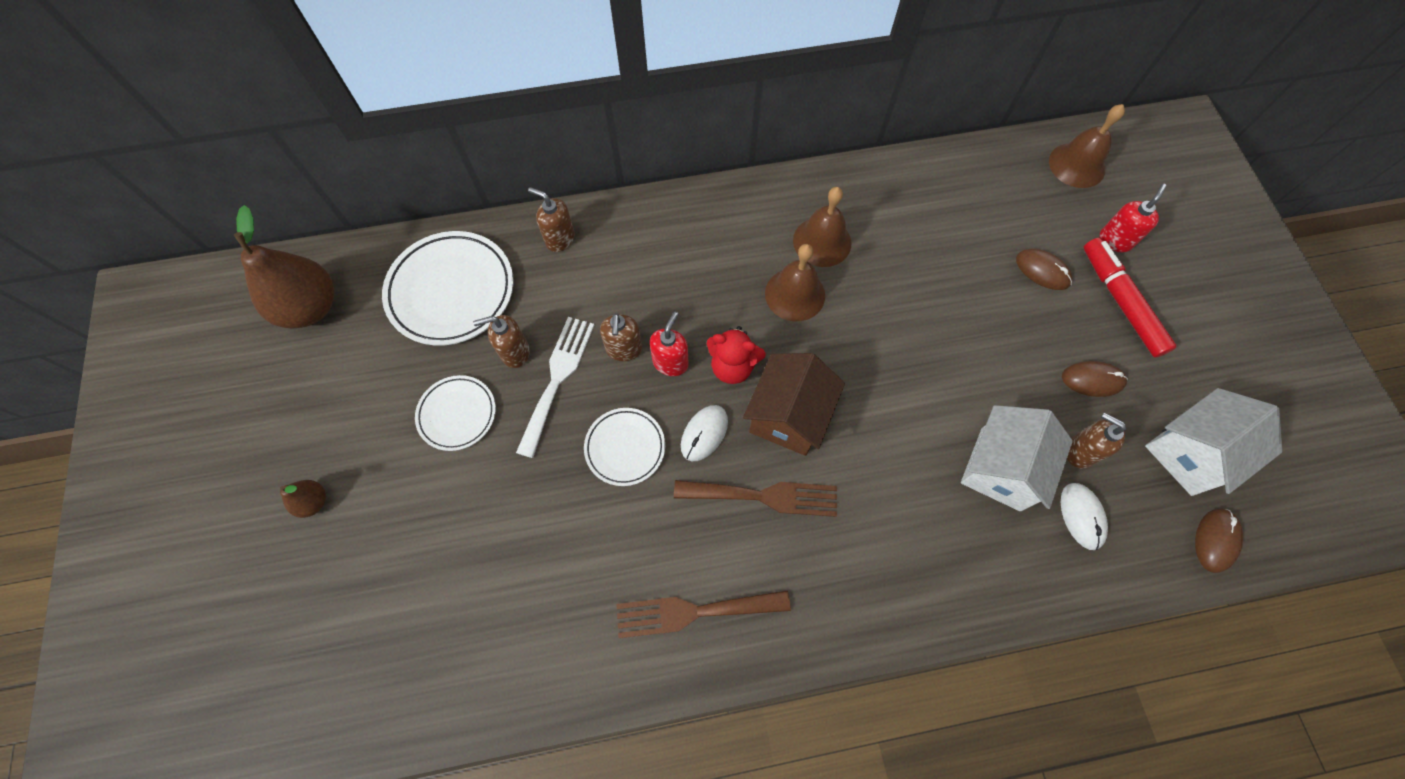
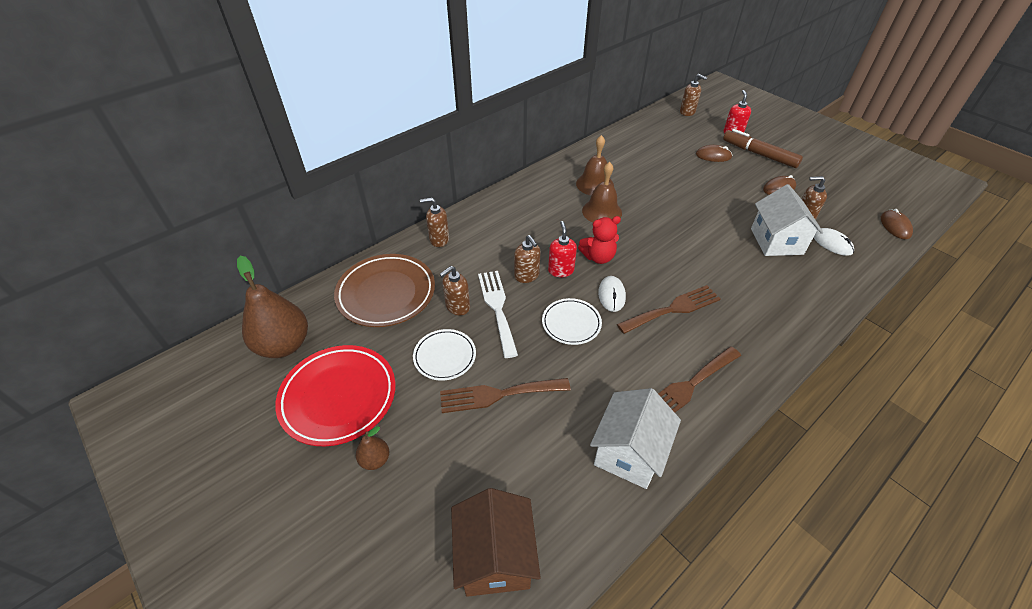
camera: 30 degrees left, 20 degrees down
white plate [382,231,514,345] -> brown plate [334,254,435,327]
brown house [743,353,845,456] -> brown house moved to [451,488,541,597]
brown bell [1049,104,1125,188] -> brown soap dispenser [680,74,707,116]
red marker [1084,238,1177,358] -> brown marker [723,129,803,168]
white house [1145,388,1282,496] -> white house moved to [590,388,681,489]
none -> red plate [275,345,396,446]
none -> brown fork [440,378,571,413]

